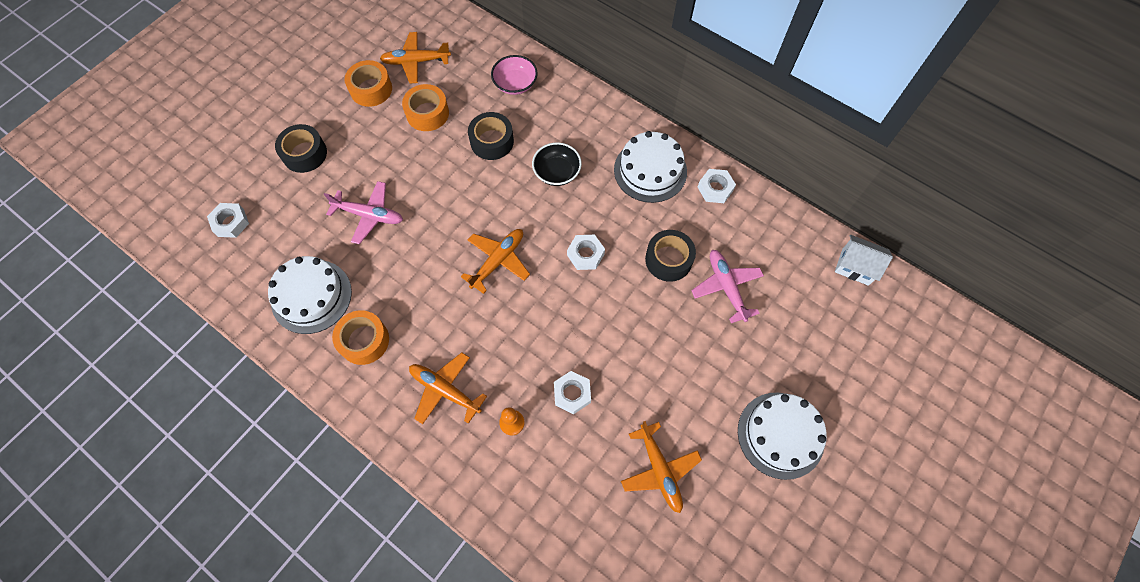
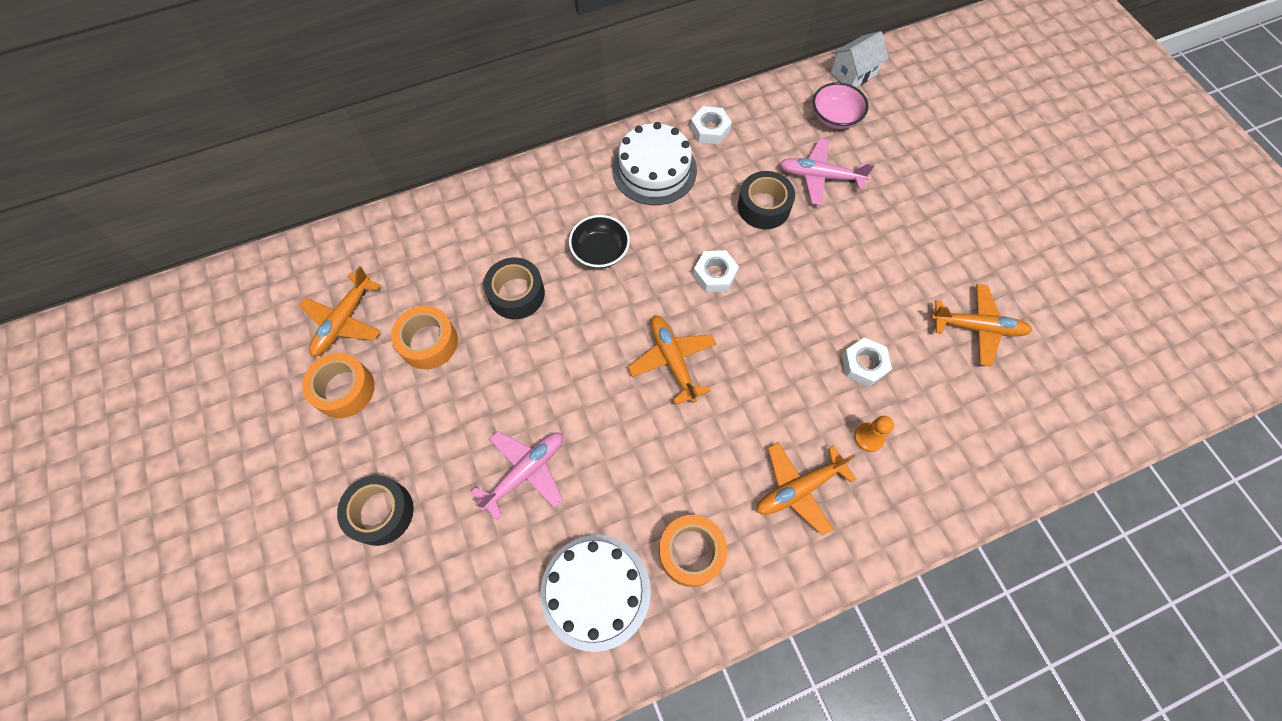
camera: 60 degrees left, 0 degrees up
white nut [207,203,249,238] -> none
pink bowl [491,55,538,95] -> pink bowl moved to [813,82,869,129]
white cake [738,393,827,480] -> none

